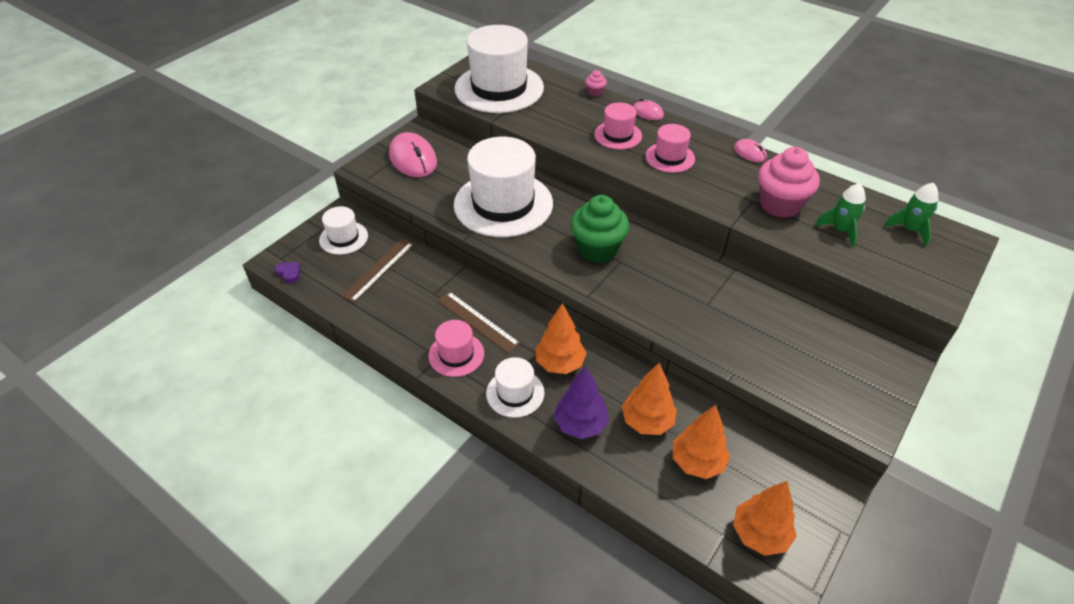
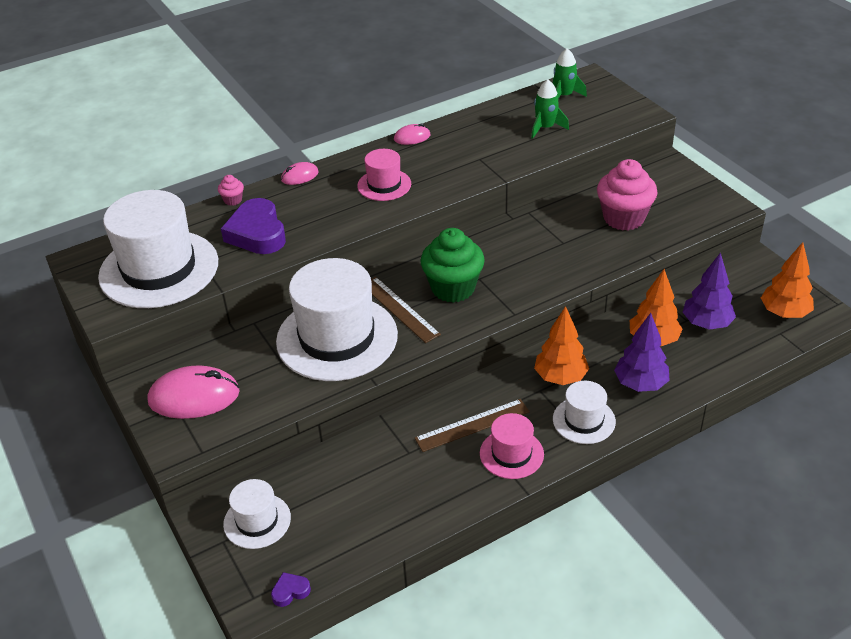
camera: 65 degrees left, 5 degrees down
brown ruler [341,239,414,303] -> brown ruler moved to [371,277,441,343]
pink hat [594,102,642,150] -> none
orange tree [673,405,730,479] -> purple tree [683,252,736,330]
pink cupcake [758,147,820,218] -> pink cupcake moved to [597,159,658,231]
none -> purple heart [221,198,286,254]

